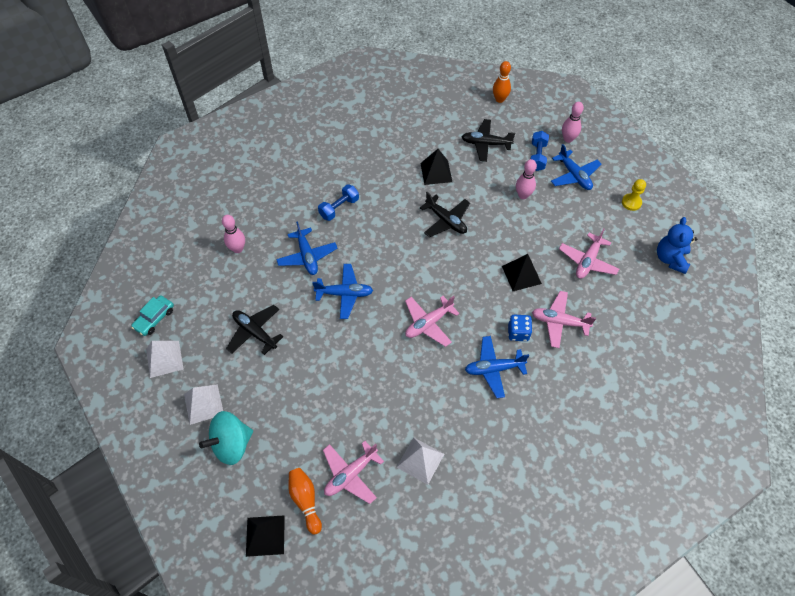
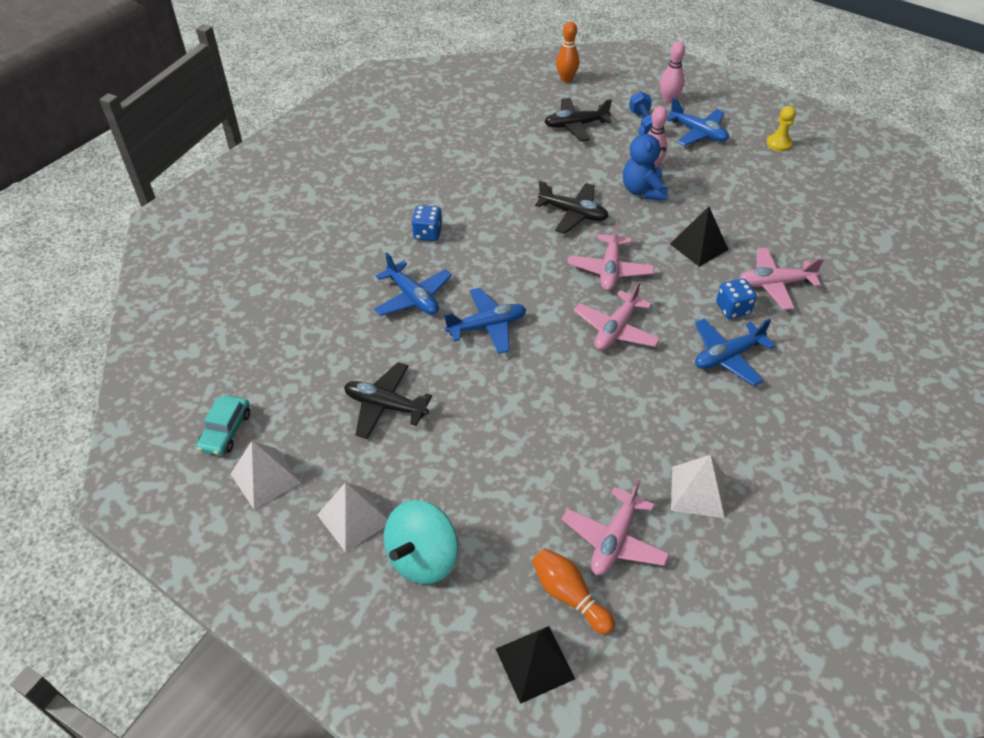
camera: 20 degrees left, 10 degrees down
pink bowling pin [222,215,245,253] -> none
blue dumbbell [318,184,359,221] -> blue dice [411,205,443,241]
black pyramid [420,149,452,185] -> none
pink plane [559,228,619,279] -> pink plane moved to [568,221,654,291]
blue teddy bear [657,217,697,274] -> blue teddy bear moved to [623,125,668,201]

